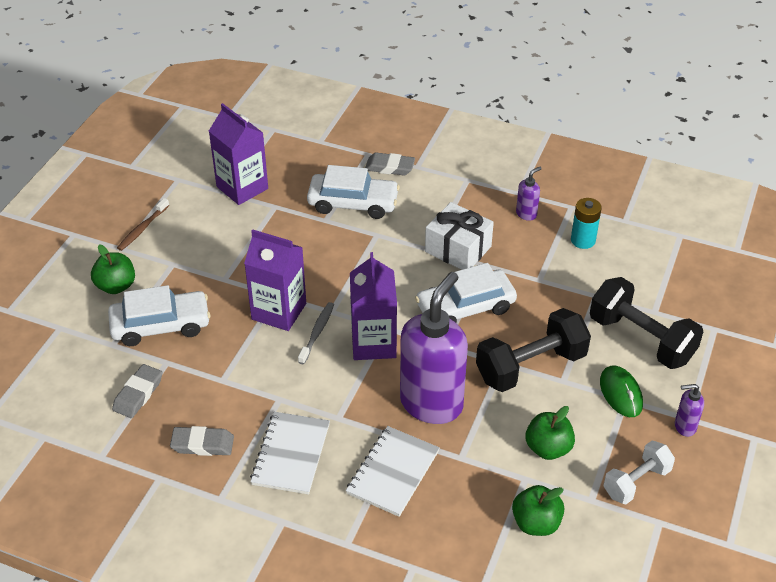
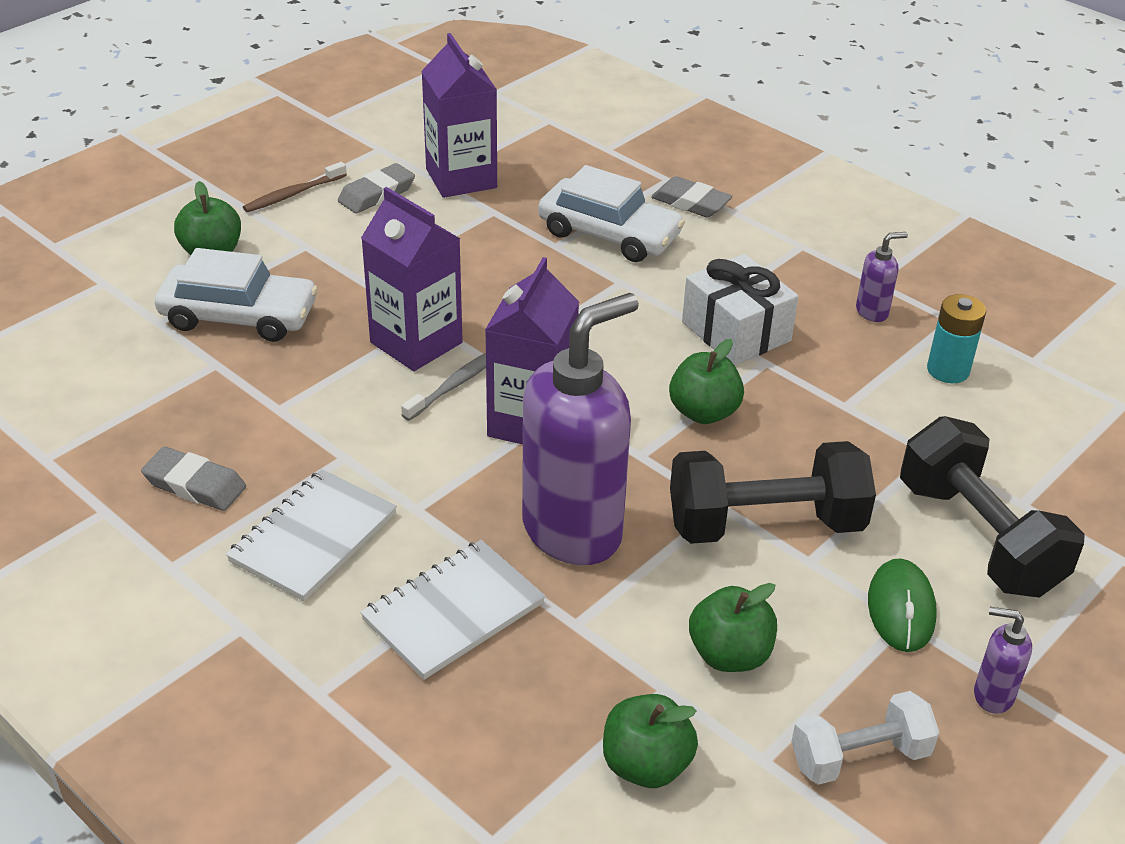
camera: 20 degrees right, 5 degrees down
grey eraser [112,364,162,418] -> grey eraser moved to [338,163,415,213]
white car [415,263,517,323] -> green apple [669,339,744,424]

